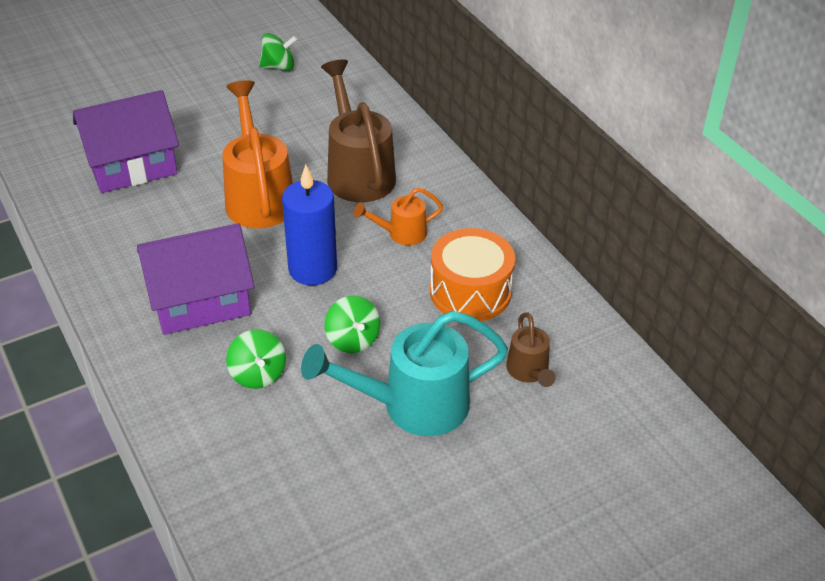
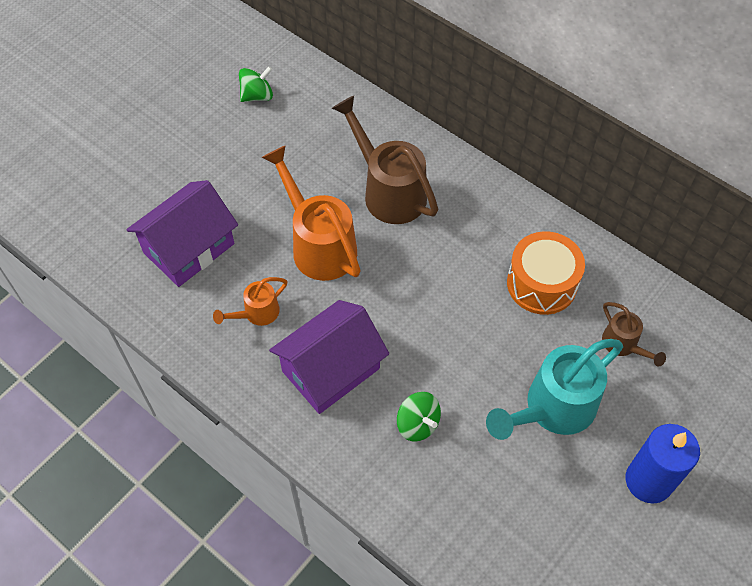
camera: 20 degrees left, 15 degrees up
blue candle [282,165,337,285] -> blue candle moved to [626,424,700,504]
green spinning top [325,296,380,353] -> none
orange watering can [354,187,443,245] -> orange watering can moved to [213,277,287,326]

